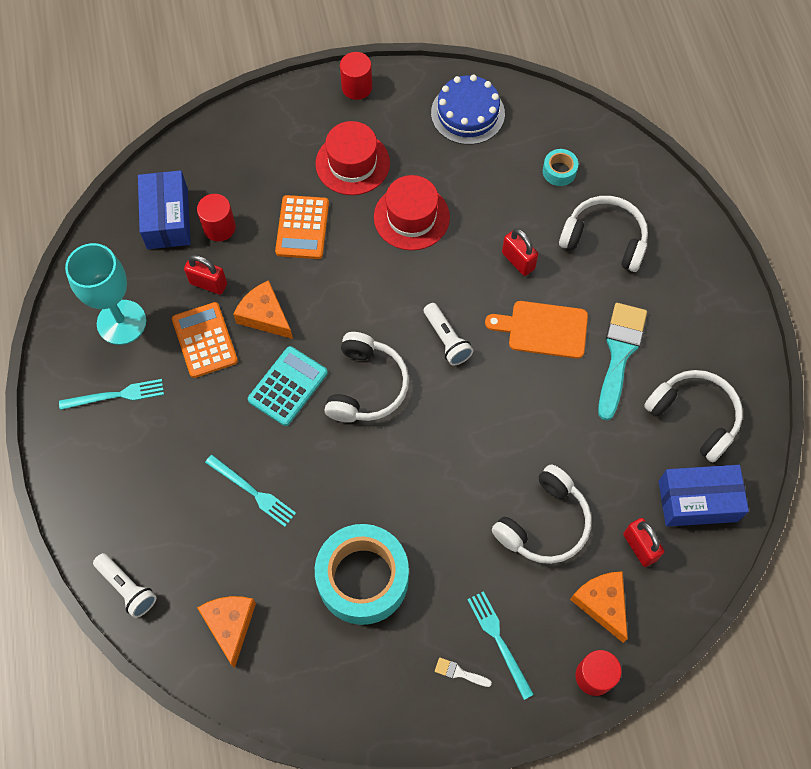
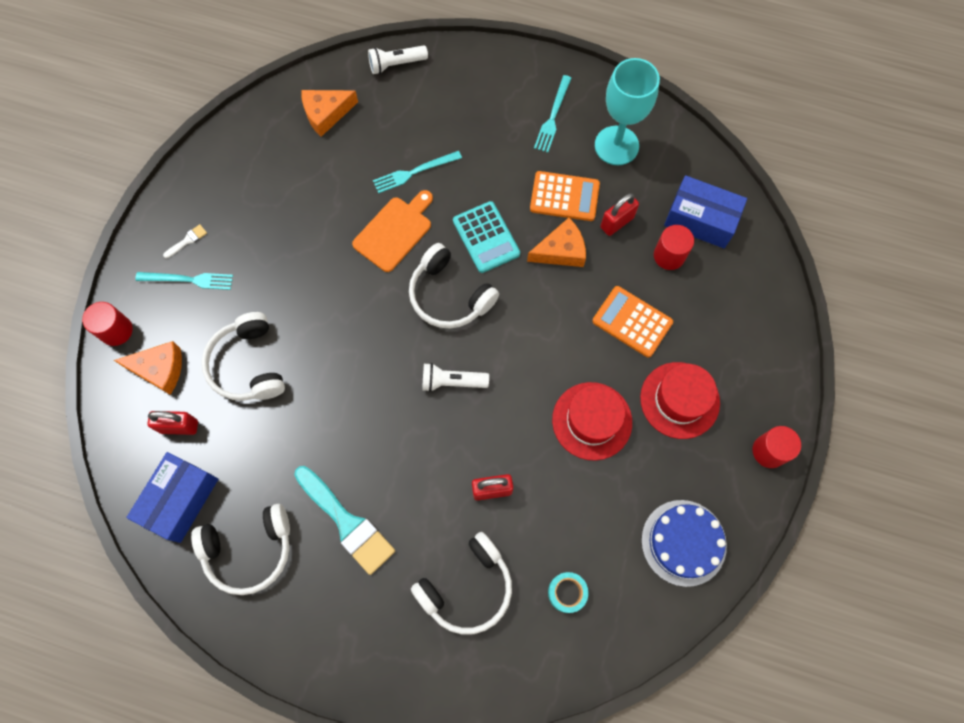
camera: 120 degrees right, 5 degrees up
orange cheese [197,596,256,668] -> orange cheese turned 135 degrees clockwise [301,90,358,137]
turquoise tape [315,524,409,625] -> none
orange cutting board [485,301,588,359] -> orange cutting board moved to [352,190,433,272]

